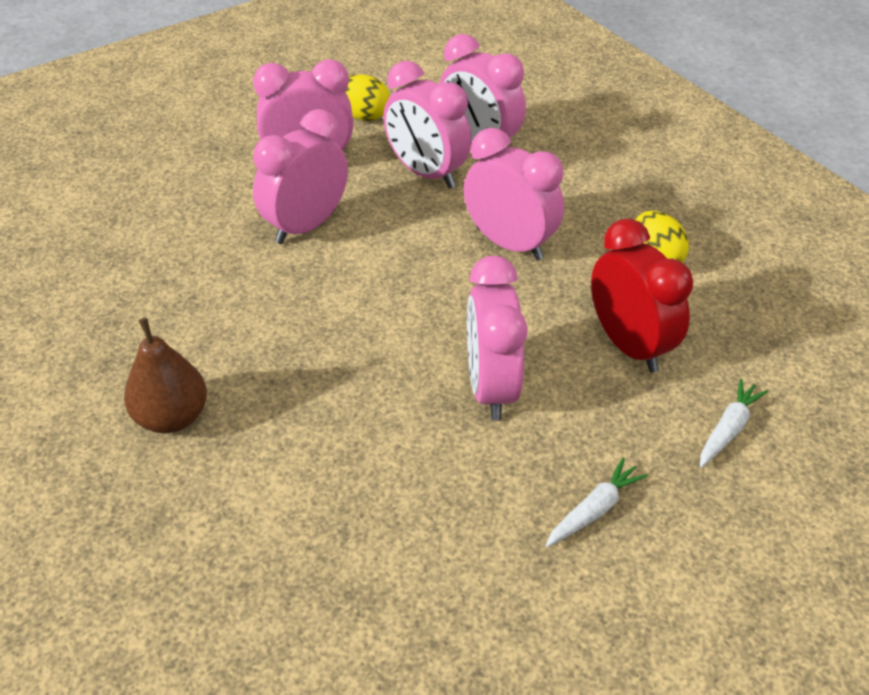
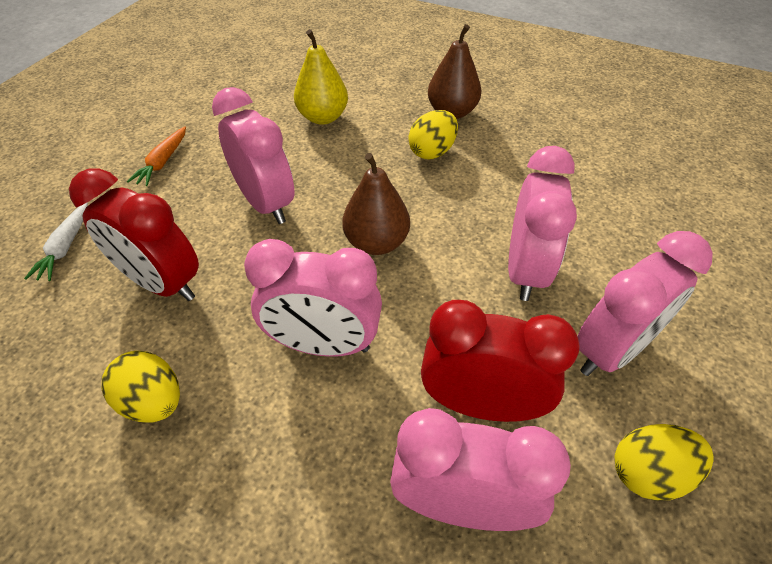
camera: 150 degrees right, 5 degrees up
pink clock [383,61,472,188] -> red clock [421,300,580,422]
white carrot [545,457,648,547] -> orange carrot [127,126,186,186]
none -> yellow pear [294,29,348,125]
none -> brown pear [342,153,410,255]
none -> yellow egg [408,110,458,160]

